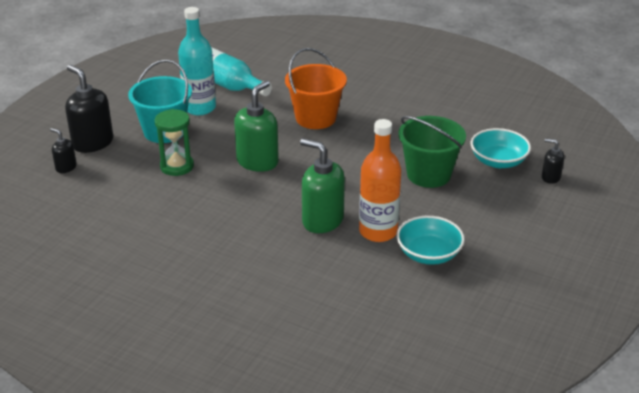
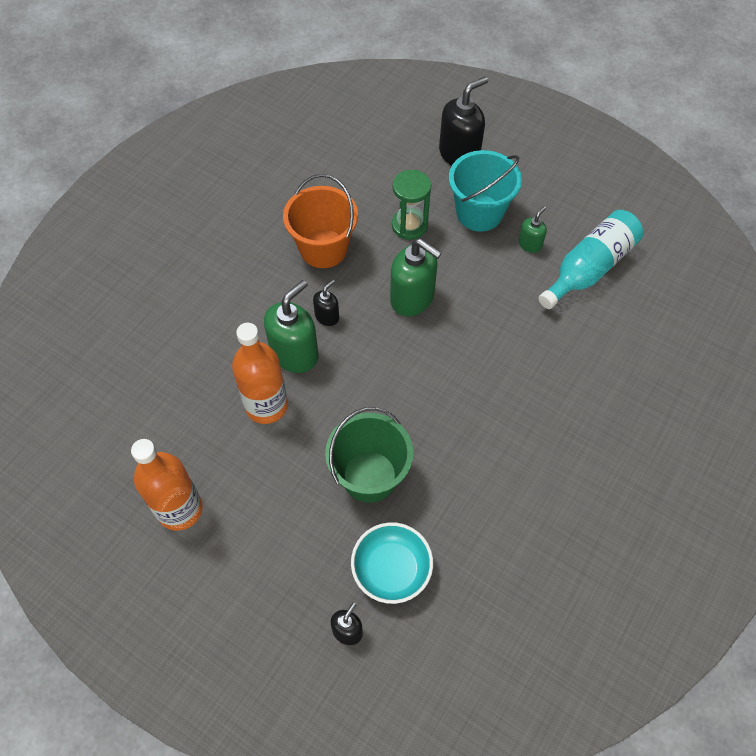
camera: 95 degrees right, 25 degrees up
black soap dispenser [50,128,77,173] -> black soap dispenser moved to [313,280,339,326]
turquoise bottle [178,7,216,115] -> green soap dispenser [518,206,547,253]
orange bucket [285,48,347,129] -> orange bucket moved to [283,174,358,268]
turquoise bowl [396,215,465,265] -> none
none -> orange bottle [131,439,203,531]

